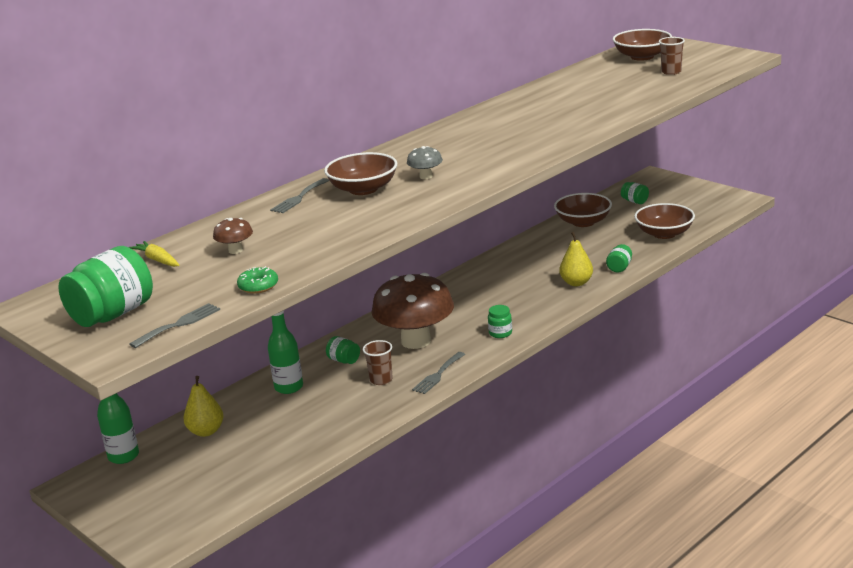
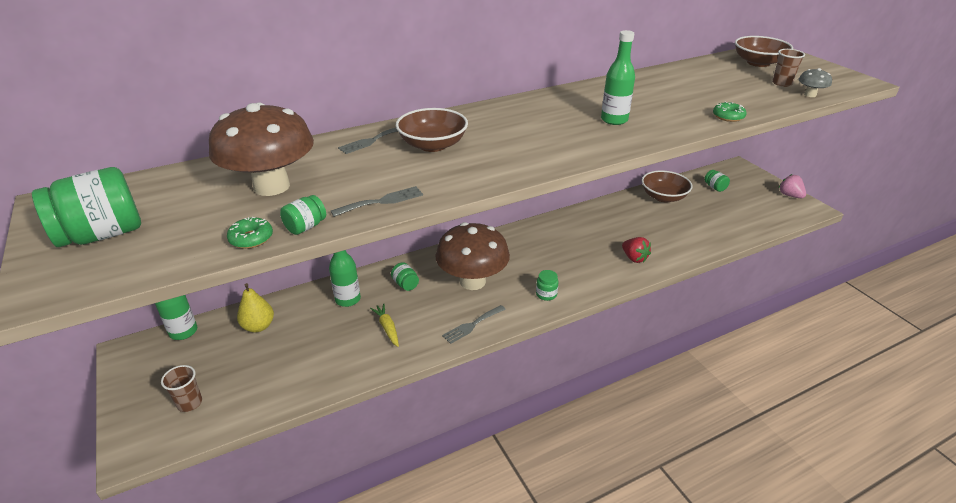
camera: 15 degrees right, 10 degrees up
yellow carrot [129,241,180,267] -> yellow carrot moved to [370,303,399,347]
grey fork [130,303,220,348] -> grey fork moved to [331,186,423,217]
brown mushroom [213,218,253,254] -> brown mushroom [209,102,314,196], size x2.44
brown cup [363,340,393,385] -> brown cup moved to [161,365,202,412]
grey mushroom [407,146,443,179] -> grey mushroom moved to [798,68,832,97]
yellow pear [559,232,593,286] -> red strawberry [622,237,651,263]
green jar [606,244,632,273] -> green jar moved to [280,195,326,235]
brown bowl [634,203,695,239] -> none
none -> green bottle [601,30,635,125]
none -> green donut [713,102,747,122]
none -> pink strawberry [779,174,806,198]

